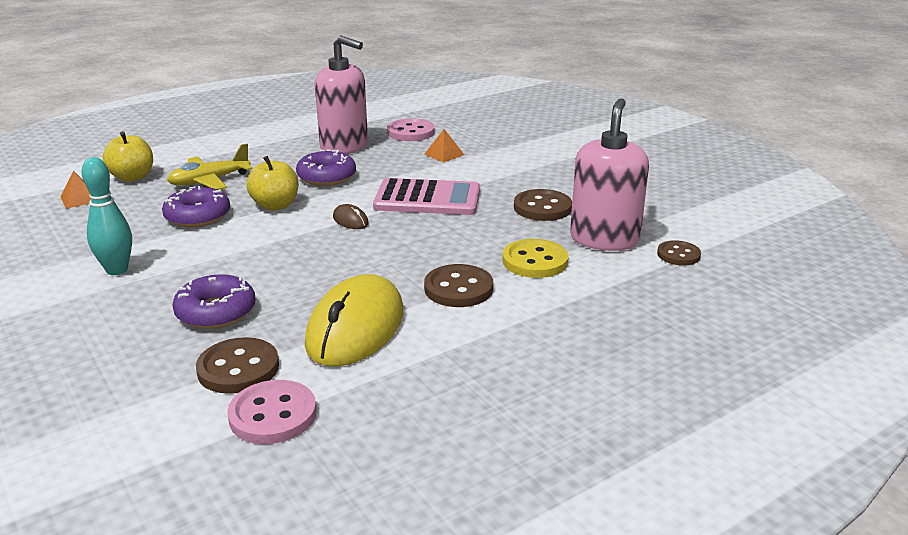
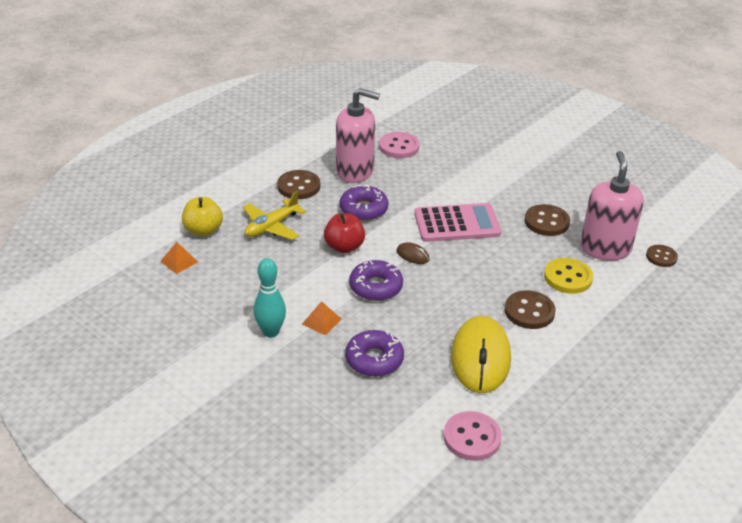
camera: 15 degrees left, 10 degrees up
purple donut [162,186,230,227] -> purple donut moved to [349,260,403,301]
brown button [196,337,279,394] -> brown button moved to [277,170,320,199]
yellow apple [247,156,299,210] -> red apple [324,213,365,253]
orange pyramid [424,129,464,163] -> orange pyramid moved to [302,301,341,336]

